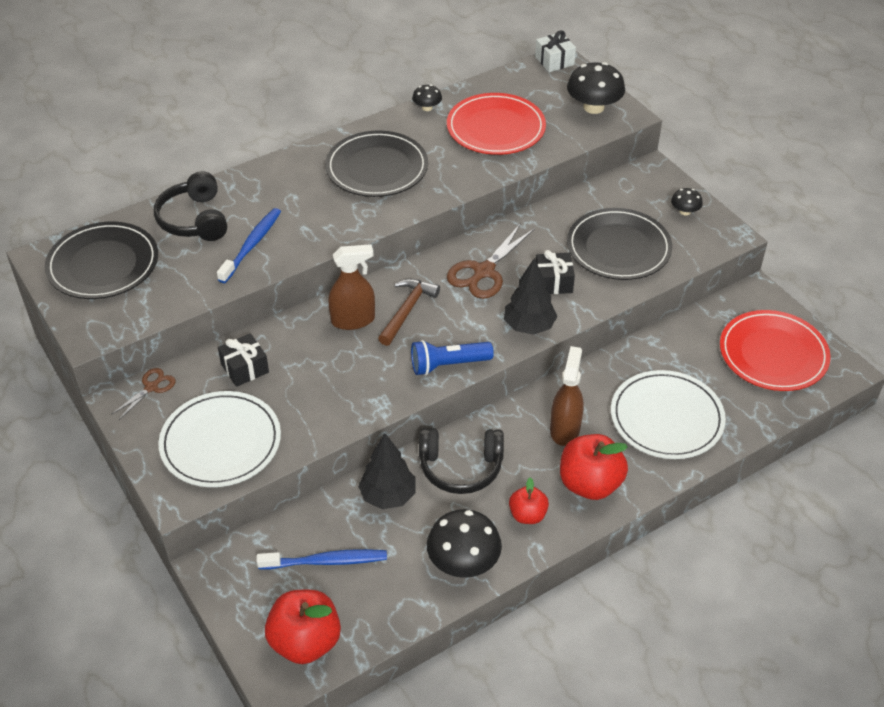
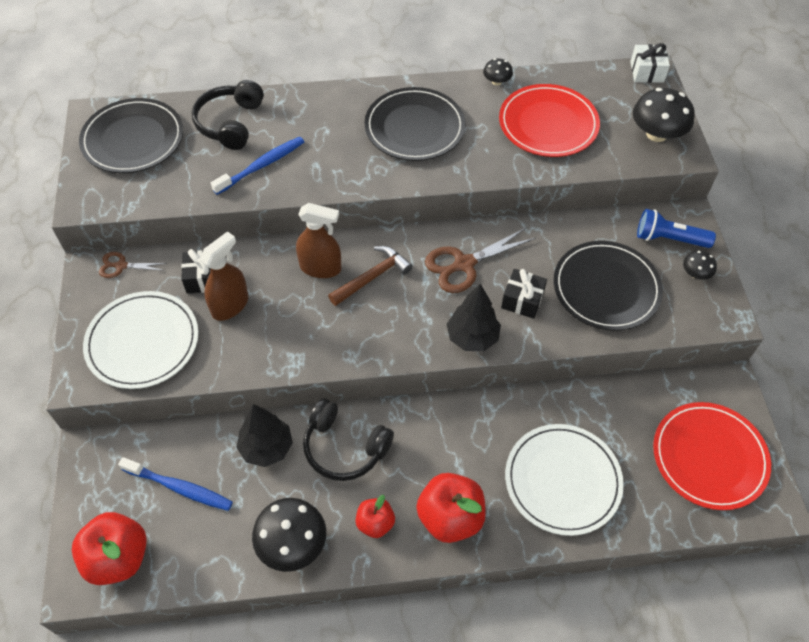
camera: 25 degrees right, 10 degrees up
brown scissors [111,368,175,420] -> brown scissors turned 150 degrees counterclockwise [99,252,167,278]
blue flashlight [411,340,494,375] -> blue flashlight moved to [637,209,716,248]
brown spray bottle [550,346,584,446] -> brown spray bottle moved to [199,231,248,321]

